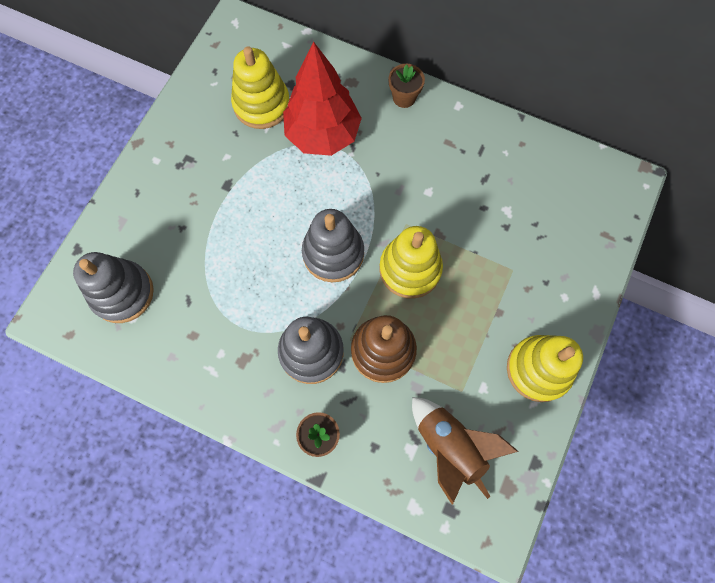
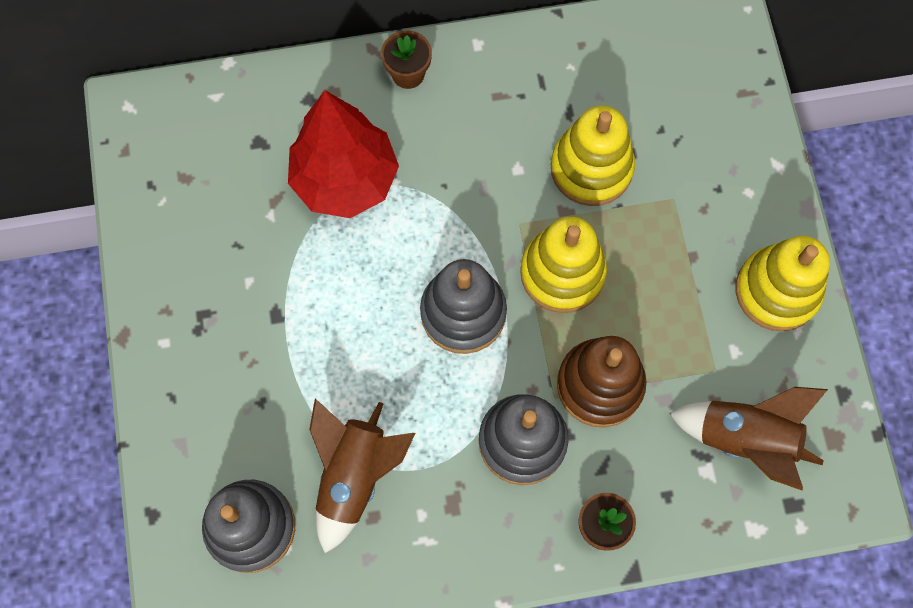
camera: 35 degrees left, 0 degrees up
yellow stacking toy [231,46,290,129] -> yellow stacking toy moved to [551,106,635,206]
none -> brown rocket [309,398,415,553]

